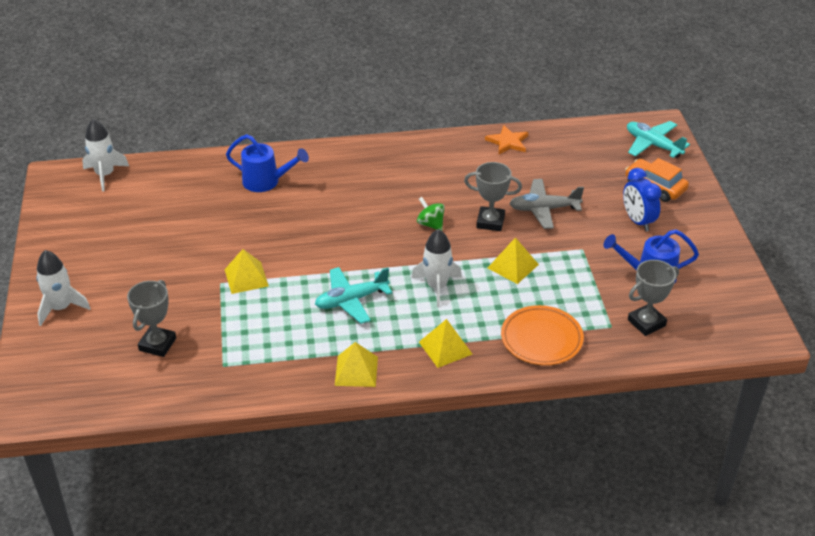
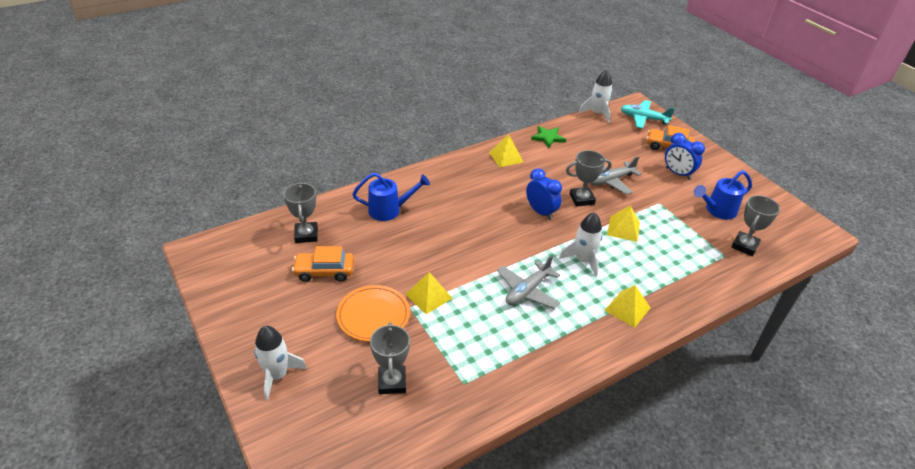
camera: 25 degrees left, 0 degrees up
white rocket [82,119,129,191] -> white rocket moved to [579,70,612,123]
turquoise plane [315,267,392,324] -> grey plane [497,255,560,309]
yellow pyramid [335,342,378,387] -> yellow pyramid moved to [489,134,523,167]
green spinning top [417,197,445,231] -> blue clock [526,168,562,220]
orange star [485,125,528,154] -> green star [531,126,566,148]
orange plate [501,305,584,365] -> orange plate moved to [336,285,410,342]
none -> grey trophy [283,182,318,243]
none -> orange car [292,246,354,282]

